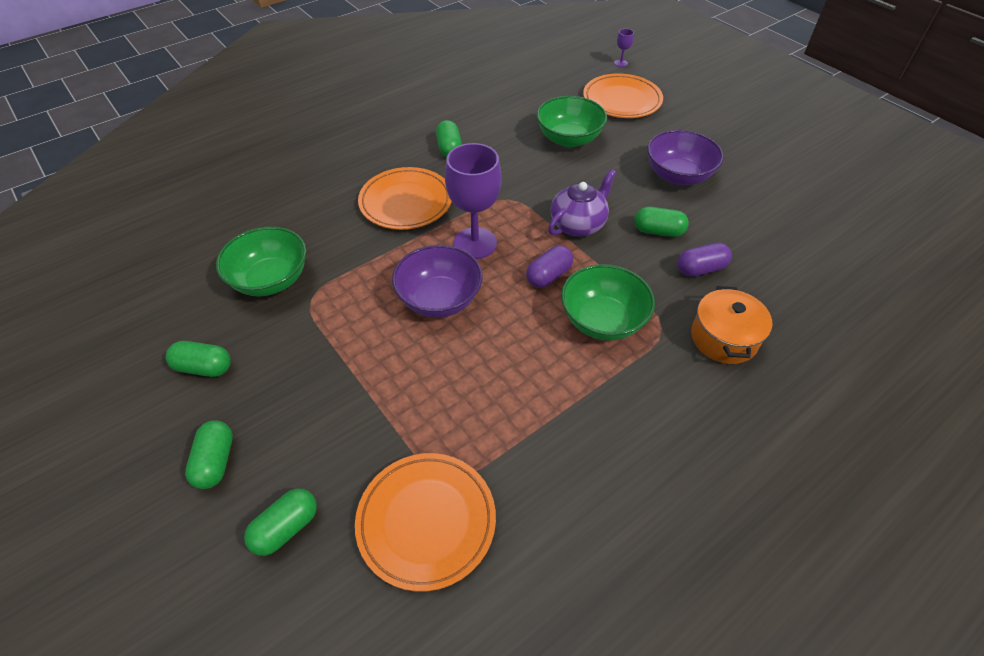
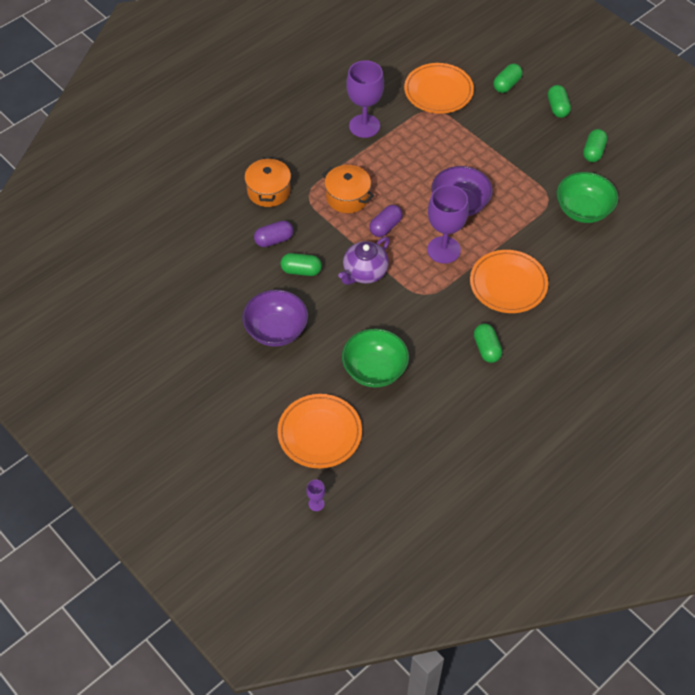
camera: 175 degrees right, 5 degrees up
green capsule [166,341,231,377] -> green capsule turned 75 degrees counterclockwise [583,129,607,162]
green bowl [561,264,655,341] -> orange pot [322,165,374,213]
none -> purple goblet [346,60,384,138]

